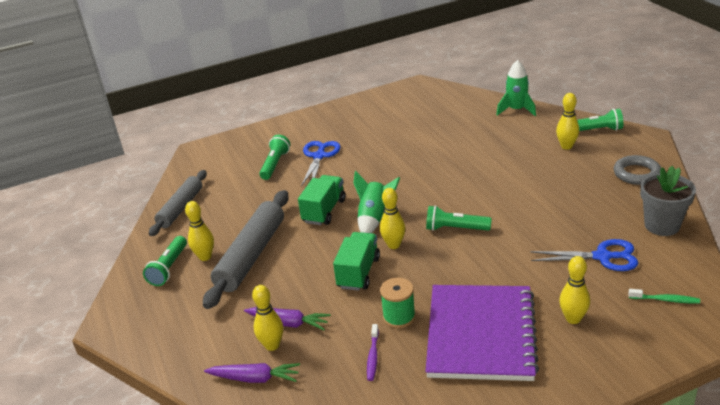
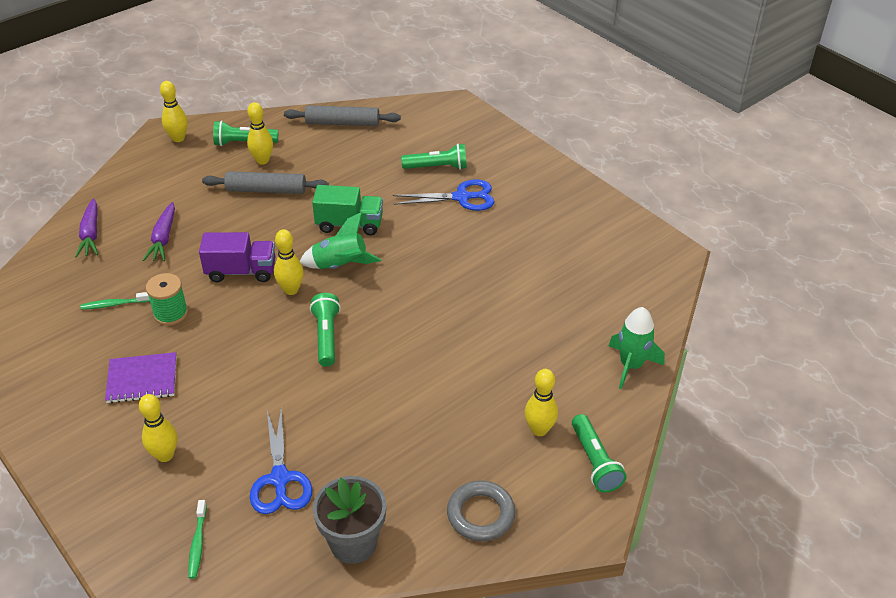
camera: 70 degrees right, 10 degrees up
grey rolling pin [203,190,289,309] -> grey rolling pin [202,171,329,194], size x0.66
yellow bowling pin [252,285,283,351] -> yellow bowling pin moved to [160,81,188,142]
green truck [333,232,380,291] -> purple truck [199,232,275,282]
purple toothbrush [367,324,379,381] -> green toothbrush [80,292,150,310]
purple notebook [425,285,539,381] -> purple notebook [105,352,177,403], size x0.50

